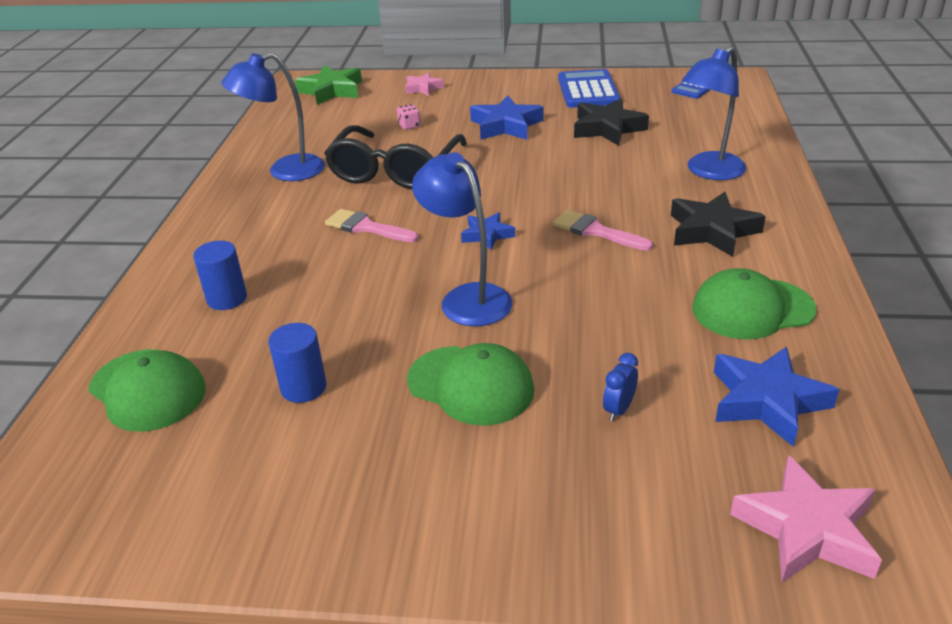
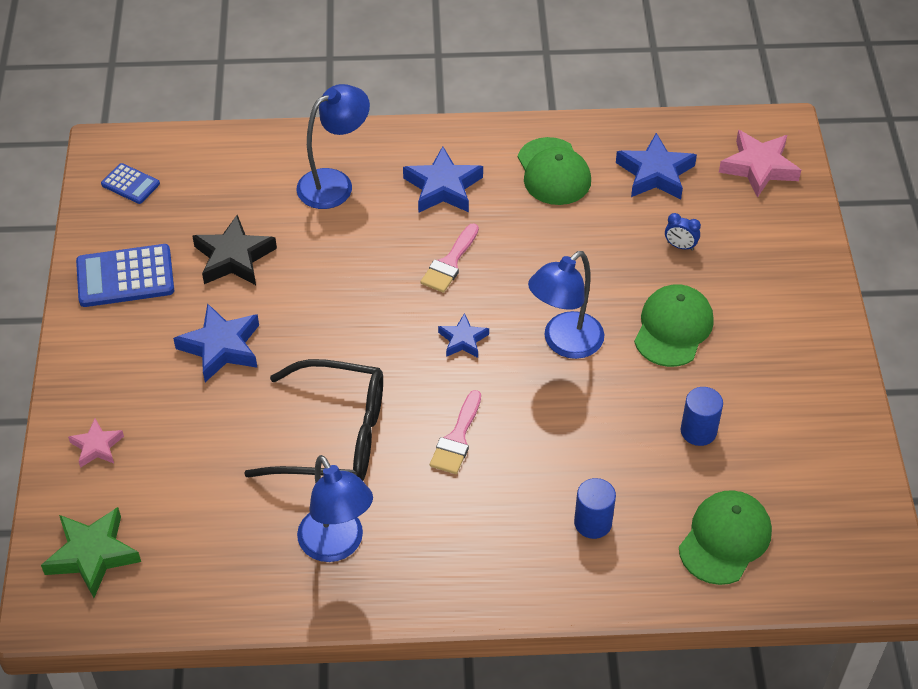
camera: 100 degrees left, 15 degrees up
pink dice [397,104,421,130] -> none
black star [671,192,766,257] -> blue star [403,146,483,213]
blue lamp [682,46,746,180] -> blue lamp turned 75 degrees counterclockwise [296,84,370,209]

